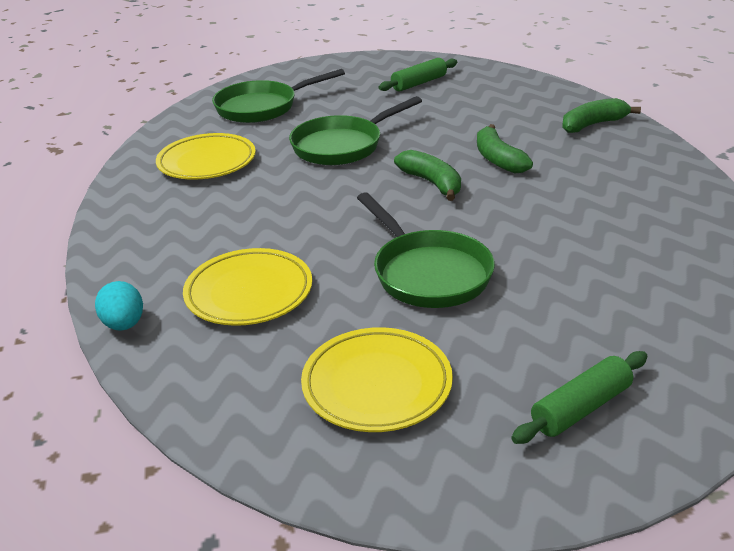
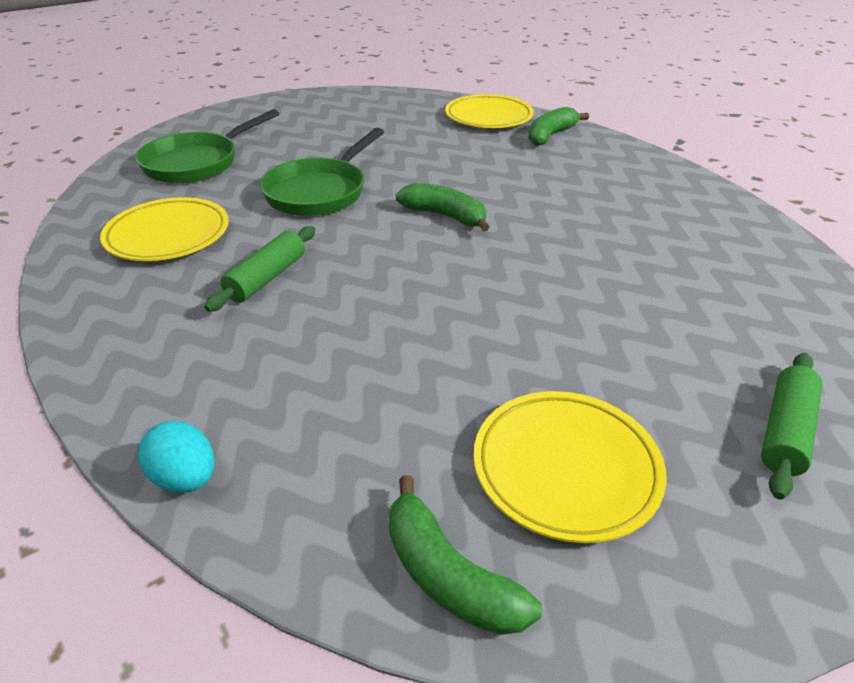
camera: 25 degrees left, 5 degrees up
yellow plate [183,248,312,326] -> yellow plate moved to [445,94,534,128]
green pan [357,192,495,308] -> none
green rolling pin [379,58,457,92] -> green rolling pin moved to [204,226,315,312]
green banana [477,124,533,173] -> green banana moved to [389,475,542,635]

